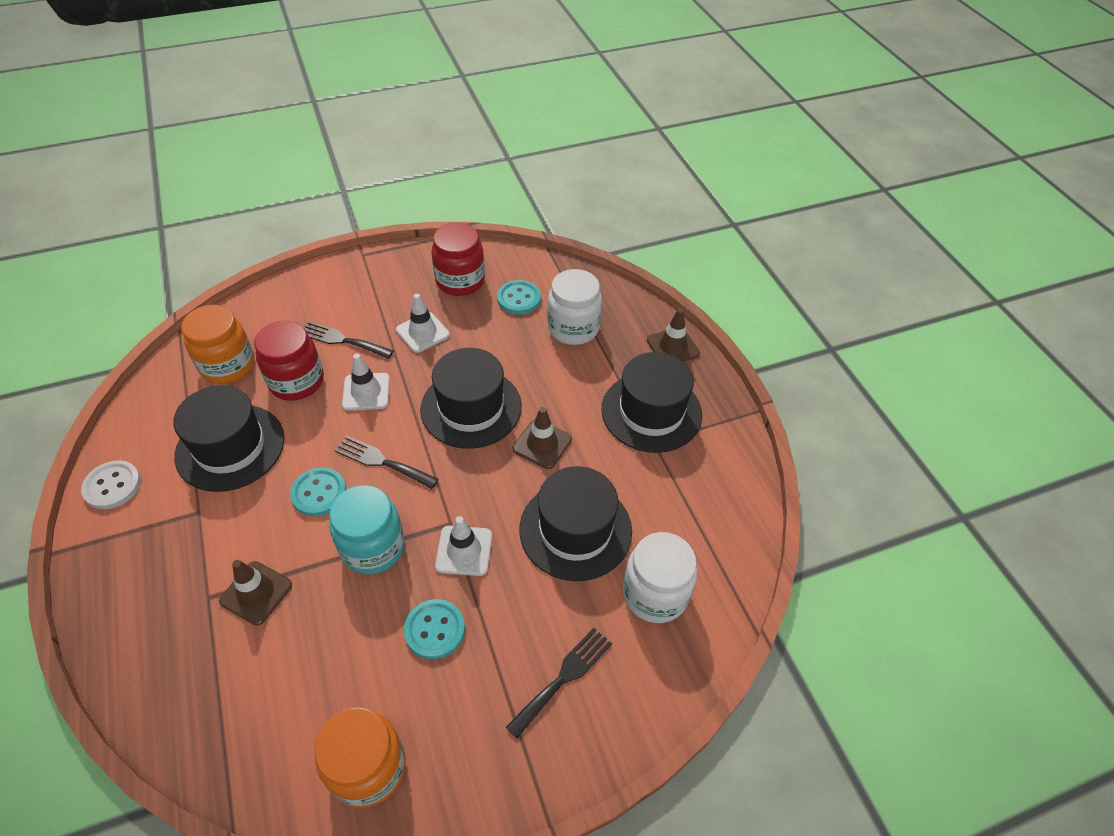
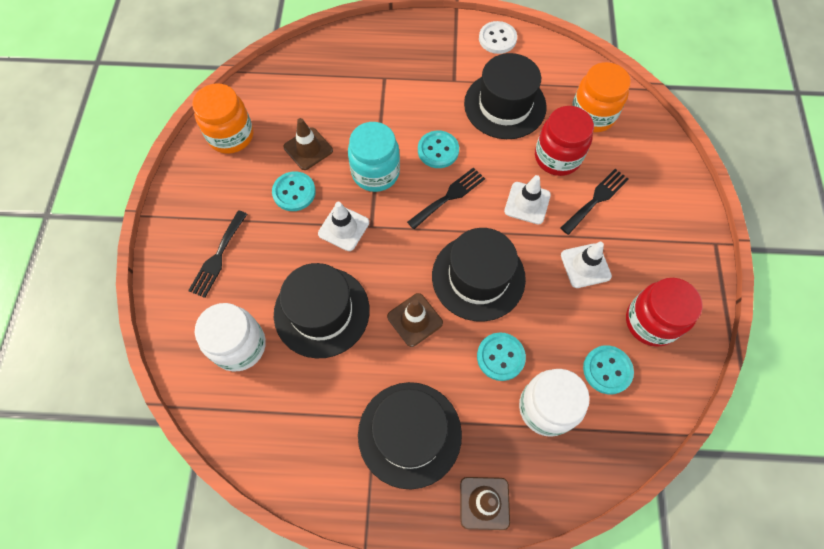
camera: 115 degrees right, 15 degrees up
brown traffic cone [219,560,292,626] -> brown traffic cone moved to [284,118,333,170]
black fork [506,628,612,738] -> black fork turned 45 degrees clockwise [188,210,247,298]
none -> turquoise button [477,333,526,381]

